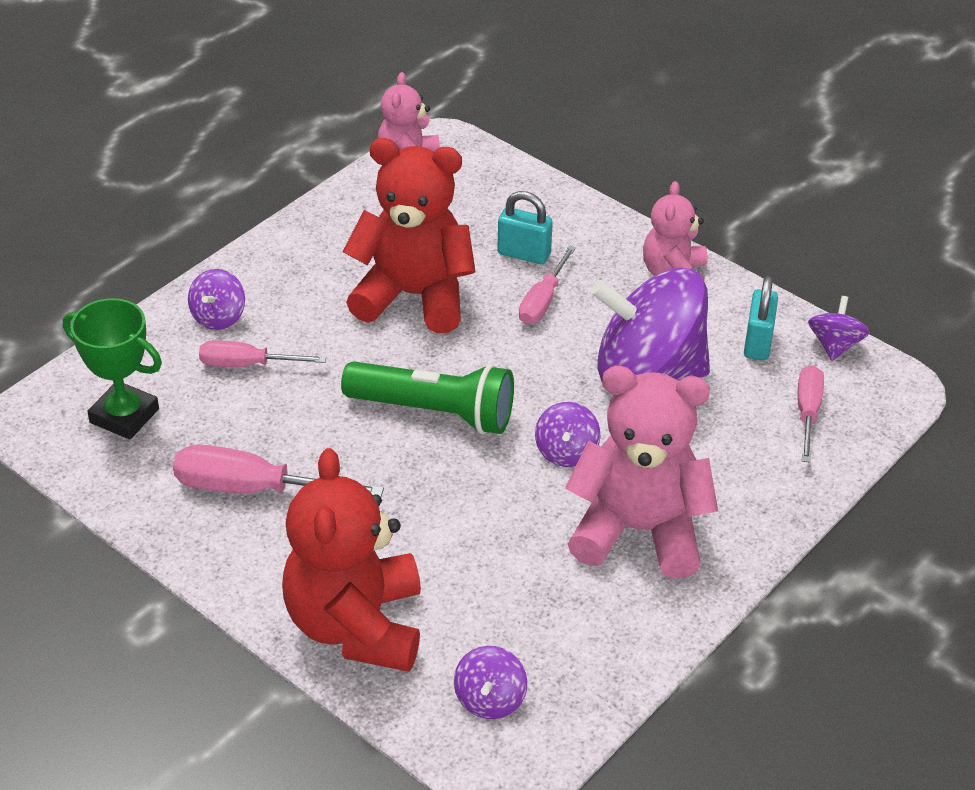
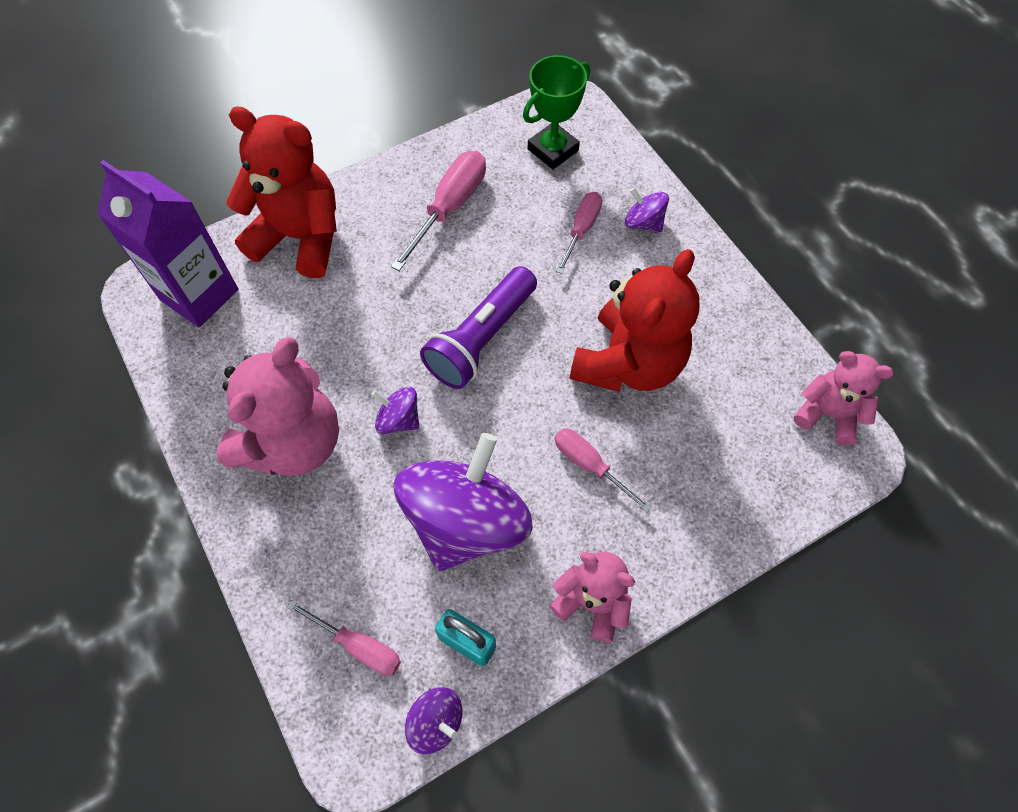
camera: 110 degrees right, 20 degrees up
green flashlight [341,361,514,434] -> purple flashlight [420,266,537,389]
purple spinning top [454,646,527,719] -> purple carton [97,160,238,327]
turquoise padlock [497,191,553,264] -> none

